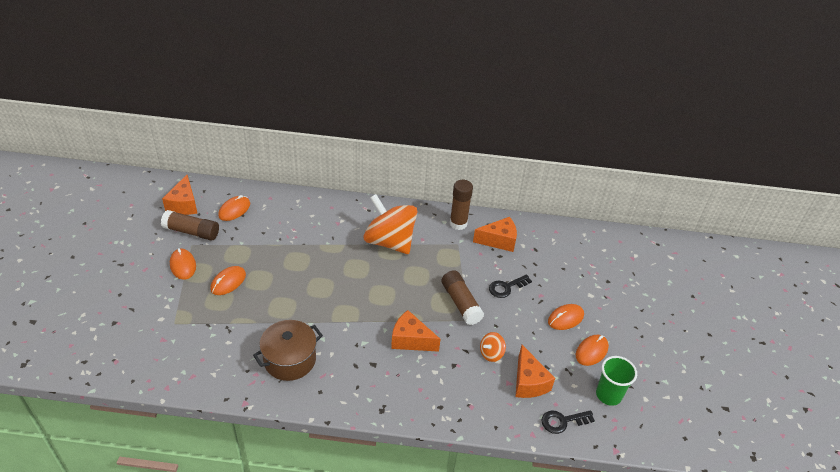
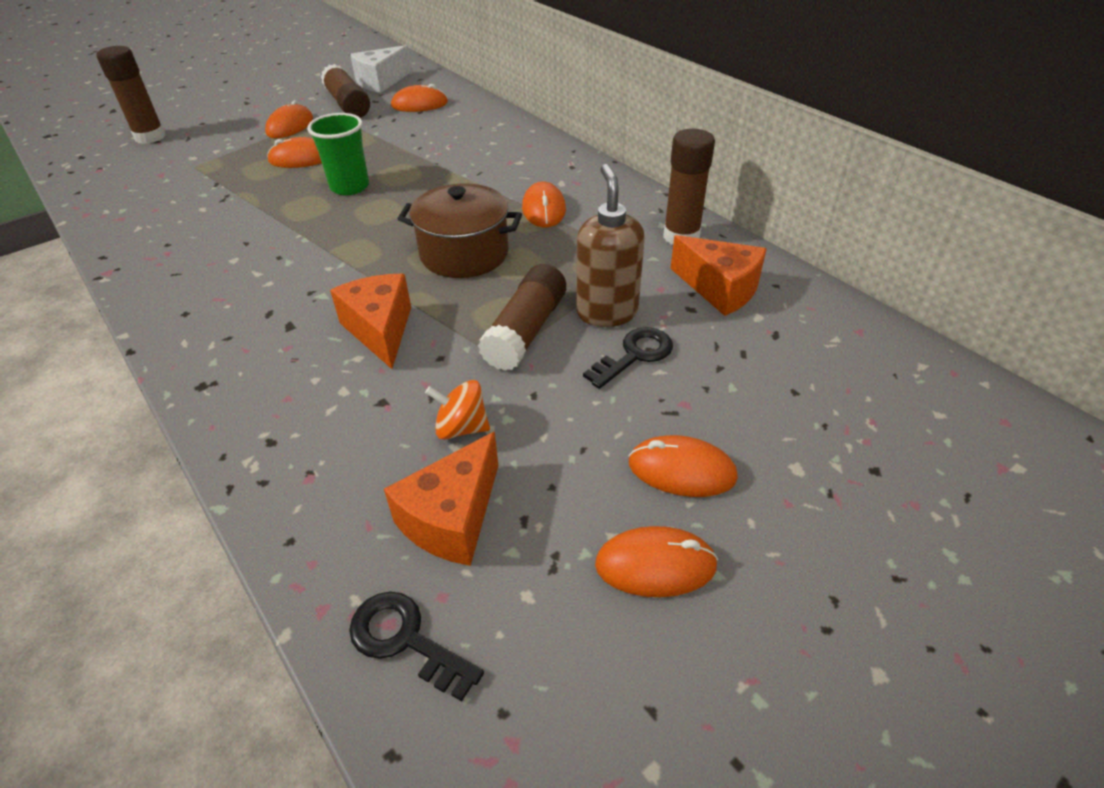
camera: 50 degrees right, 0 degrees up
orange cheese [162,175,197,215] -> white cheese [350,45,412,93]
brown pot [253,320,323,381] -> brown pot moved to [397,183,522,278]
orange spinning top [363,194,417,254] -> orange mouse [522,181,566,228]
black key [489,274,532,298] -> black key turned 120 degrees clockwise [583,327,673,389]
green cup [596,356,637,406] -> green cup moved to [307,113,369,195]
none -> brown glue stick [96,46,166,144]
none -> brown soap dispenser [576,164,645,327]

